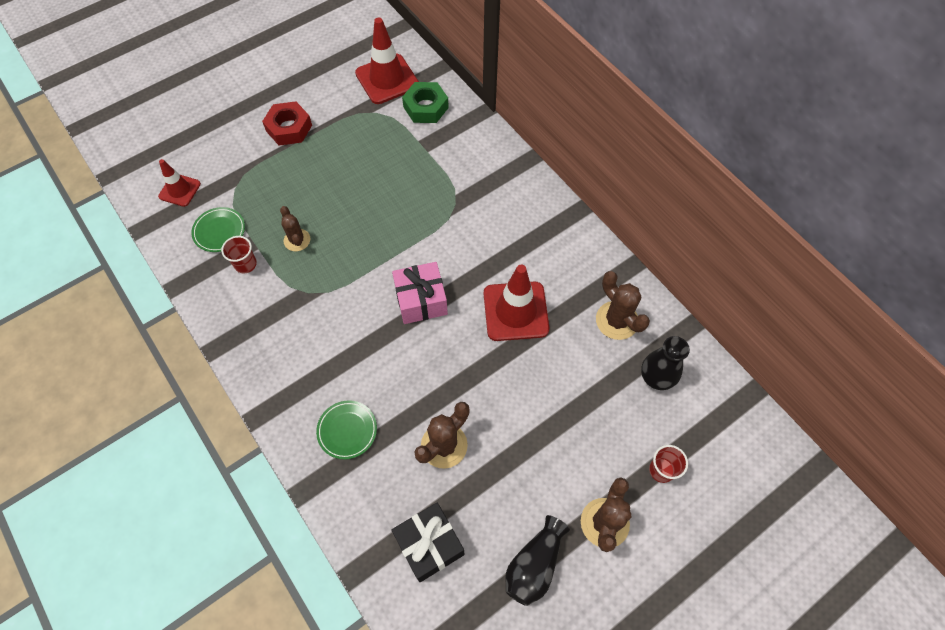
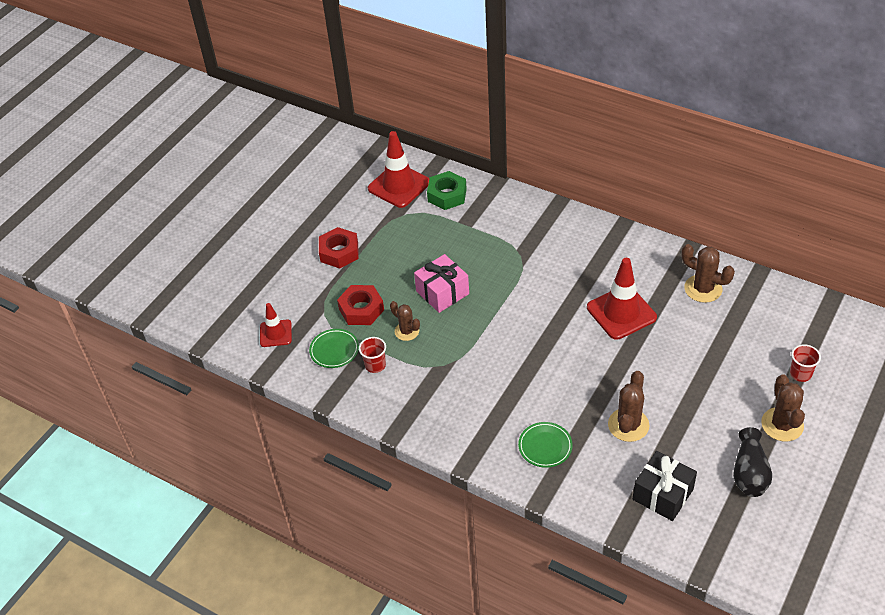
camera: 20 degrees left, 15 degrees down
pink gift [392,262,448,324] -> pink gift moved to [414,254,469,313]
black vase [641,336,690,390] -> none
none -> red nut [337,285,384,325]

